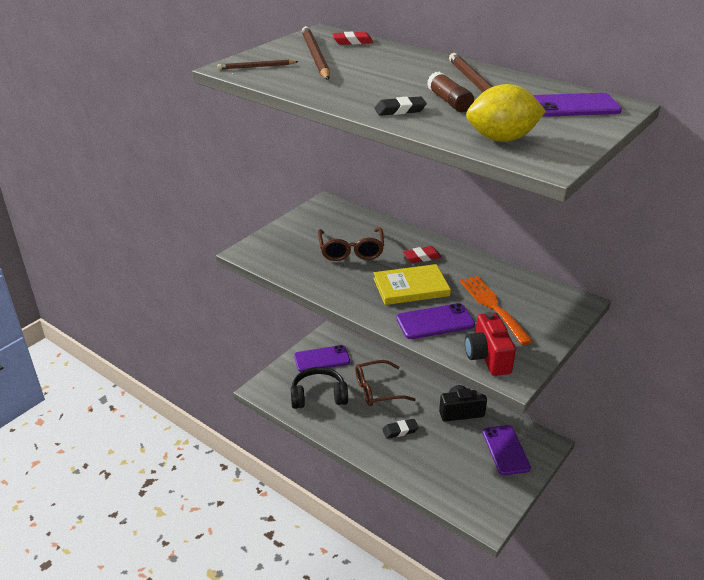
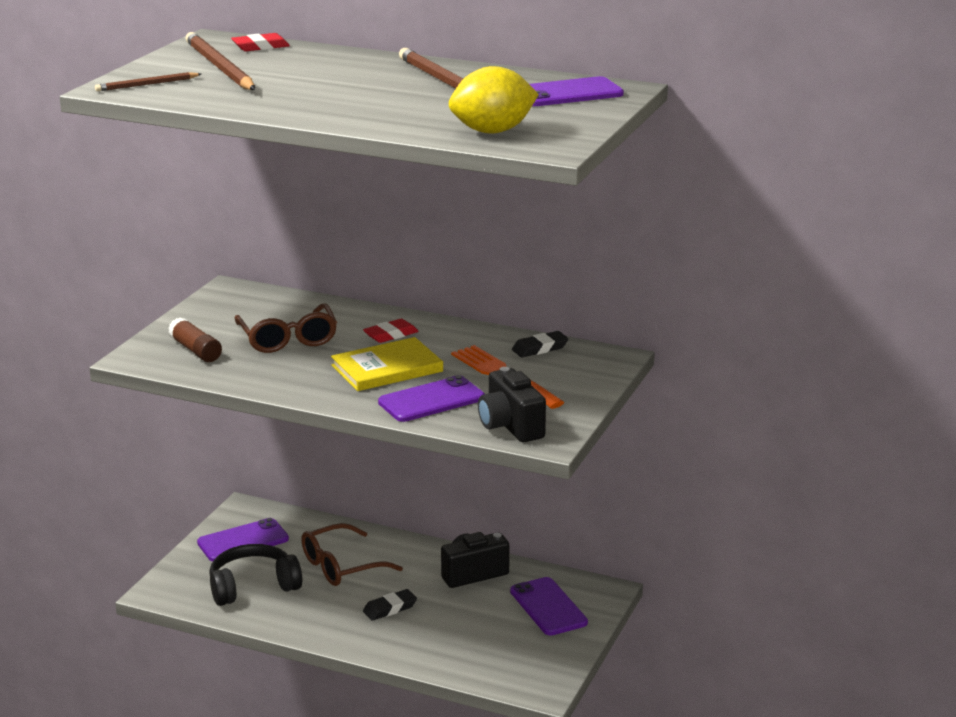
camera: 15 degrees left, 10 degrees down
black eraser [375,96,427,116] -> black eraser moved to [512,331,569,358]
brown glue stick [427,72,474,112] -> brown glue stick moved to [168,317,222,362]
red camera [465,312,516,376] -> black camera [478,367,546,442]

